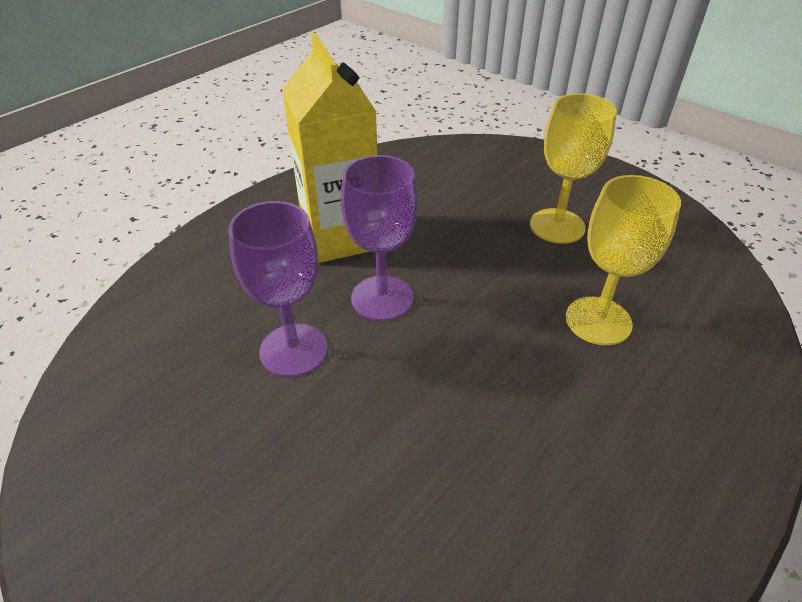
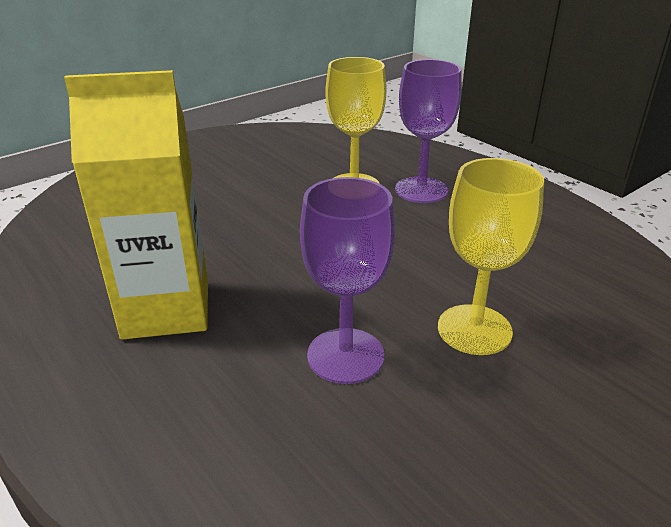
camera: 80 degrees left, 10 degrees down
purple goblet [341,155,418,321] -> purple goblet moved to [395,59,462,203]
yellow goblet [530,93,617,244] -> yellow goblet moved to [438,158,544,355]

